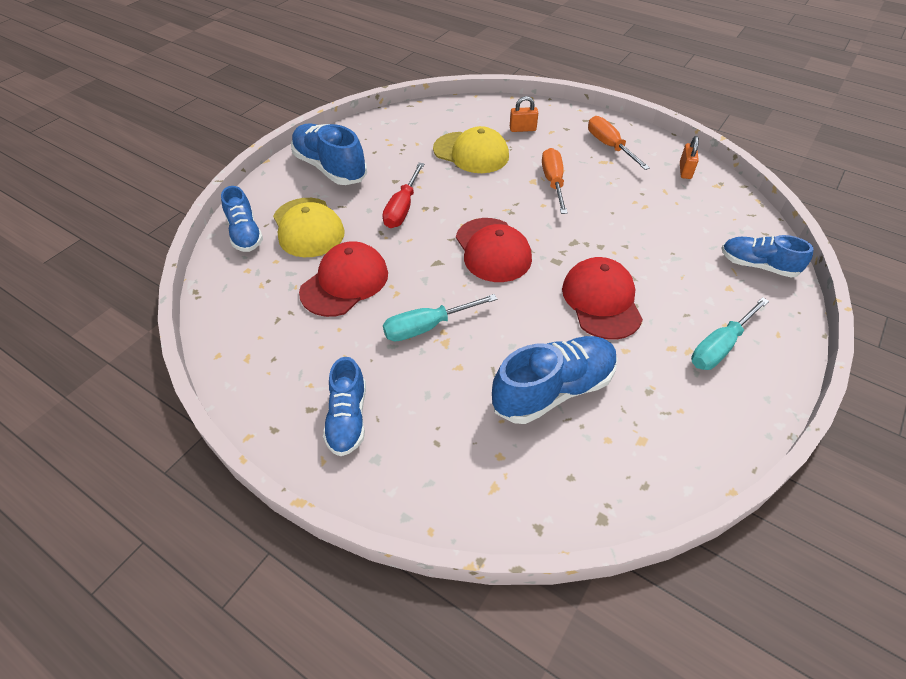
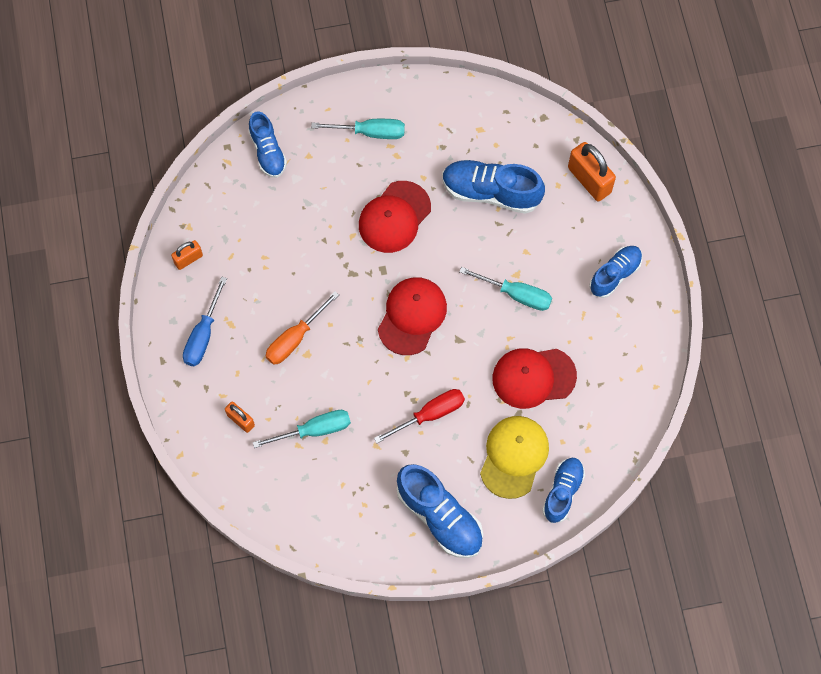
camera: 135 degrees left, 20 degrees up
blue shoe [291,123,367,185] -> blue shoe turned 45 degrees counterclockwise [397,464,483,558]
yellow cap [433,126,509,173] -> turquoise screwdriver [253,410,351,448]
orange screwdriver [588,116,650,170] -> blue screwdriver [183,277,227,367]
none -> orange padlock [568,142,616,201]

